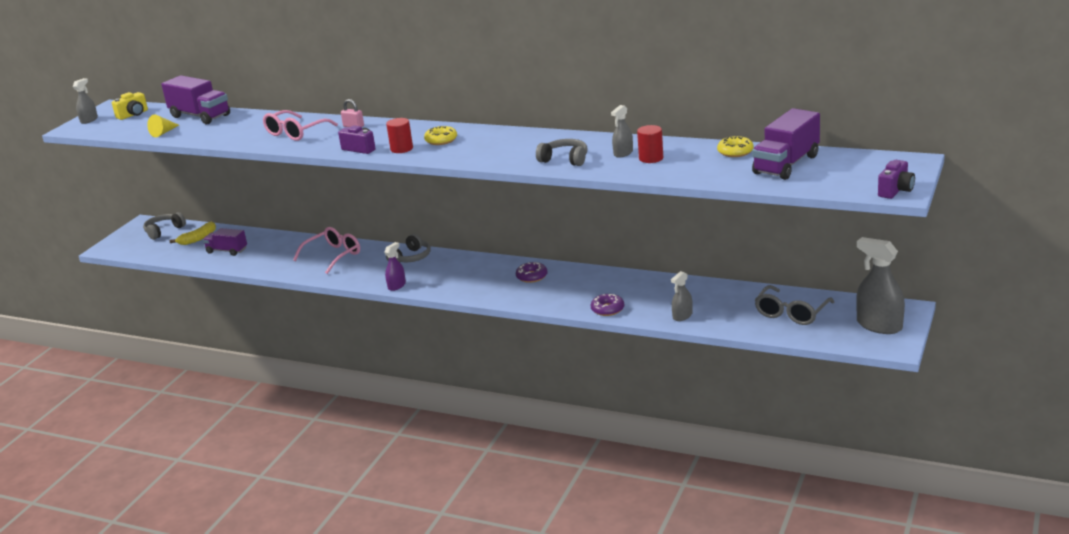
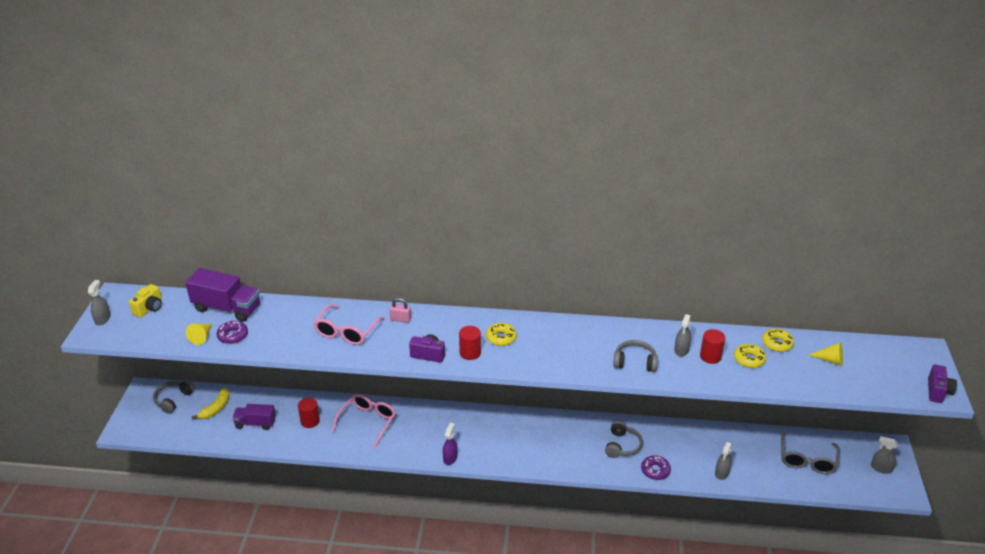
camera: 20 degrees left, 10 degrees up
grey headphones [386,234,430,262] -> grey headphones moved to [605,421,643,458]
purple donut [516,262,547,283] -> purple donut moved to [216,321,248,344]
purple truck [752,108,820,180] -> yellow cone [808,342,843,366]
grey spray bottle [856,237,905,334] -> grey spray bottle [871,436,898,474], size x0.54
none -> red cylinder [298,398,320,428]
none -> yellow donut [734,344,766,368]

